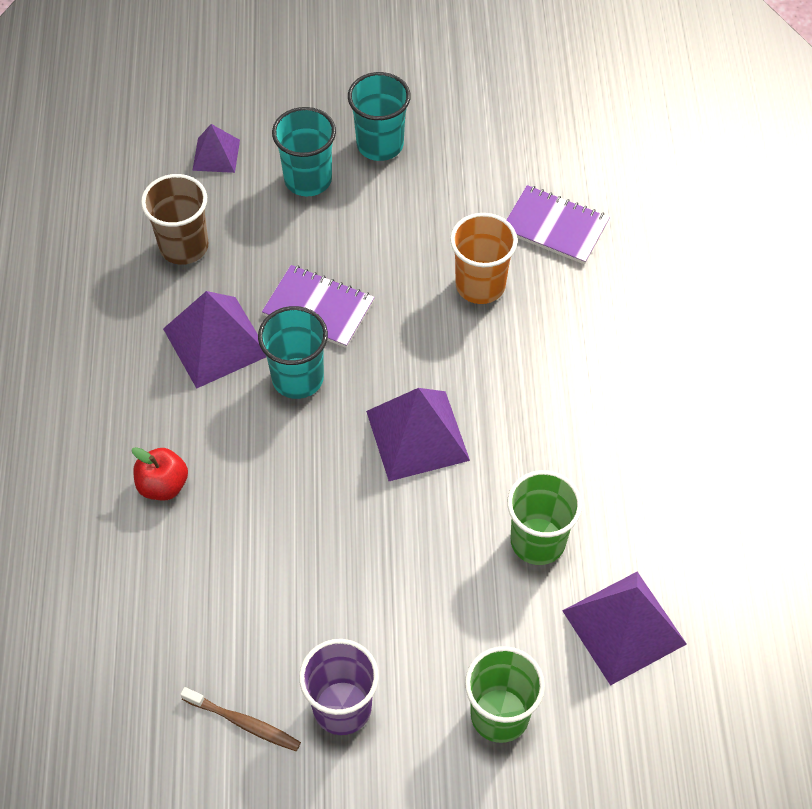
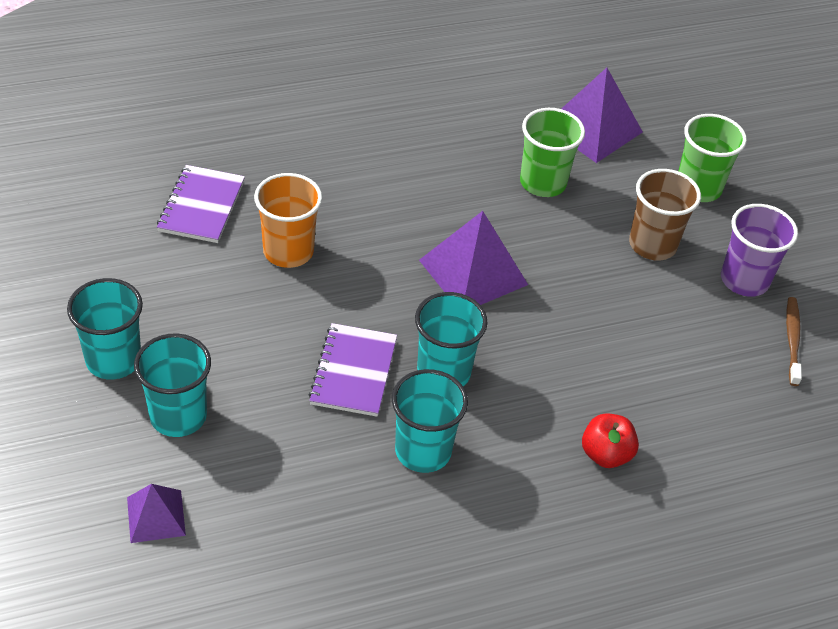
camera: 110 degrees left, 10 degrees down
brown cup [141,174,208,265] -> brown cup moved to [629,169,701,260]
purple pyramid [163,291,266,389] -> turquoise cup [392,369,468,473]

